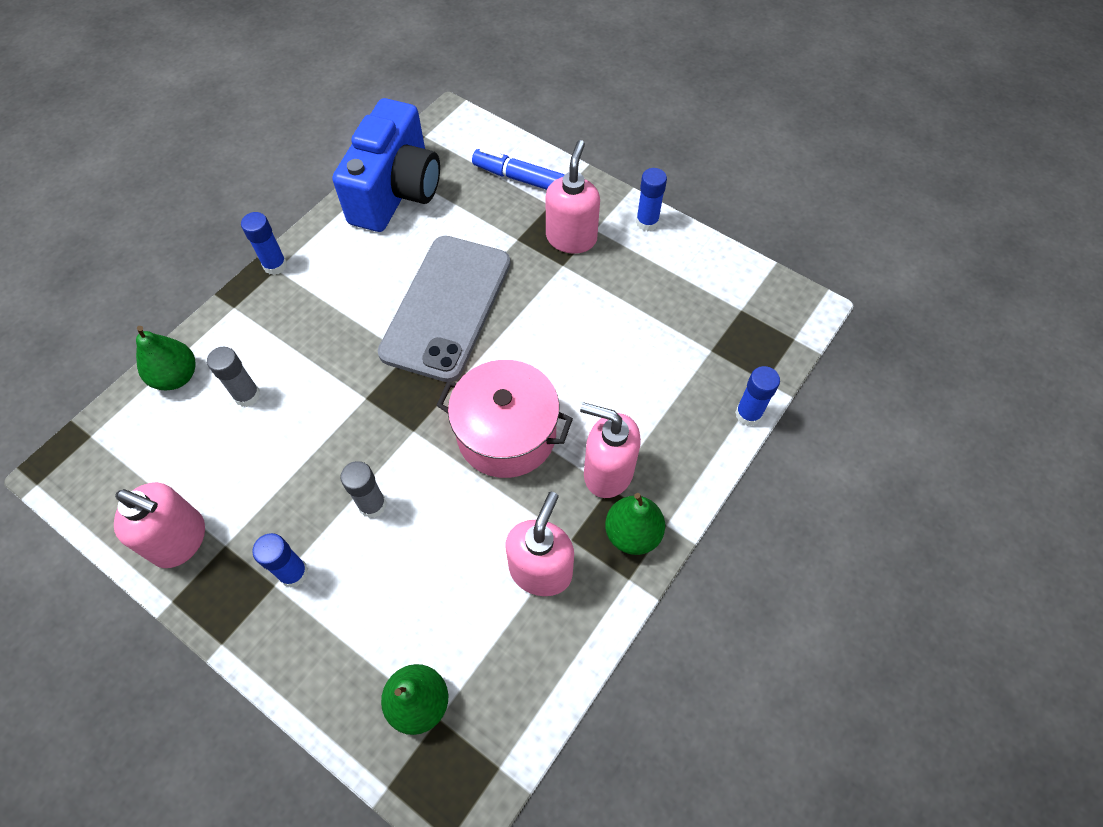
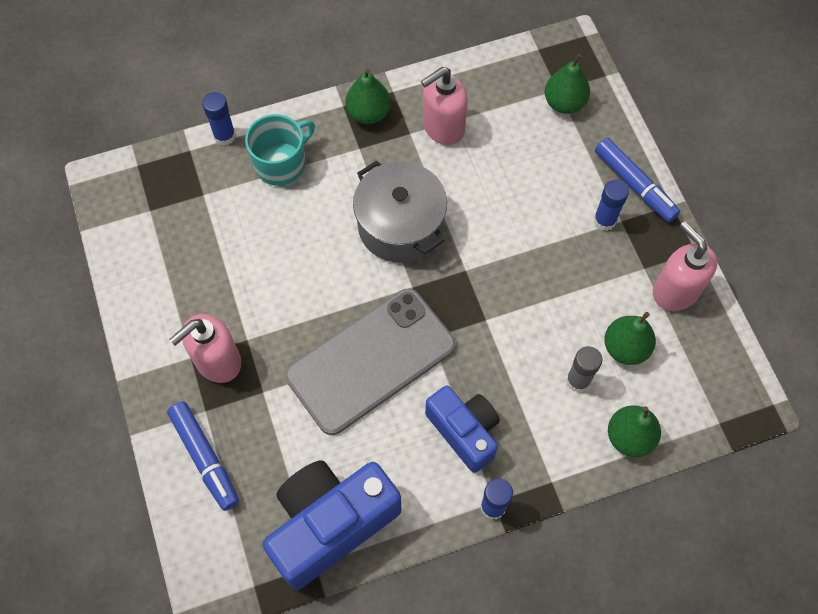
camera: 145 degrees left, 5 degrees up
grey glue stick [340,461,386,518] -> none
pink pot [436,360,573,478] -> grey pot [353,160,447,263]
pink soap dispenser [580,402,641,498] -> none
blue glue stick [636,168,667,231] -> none
none -> turquoise mug [245,114,315,186]
none -> blue camera [425,385,500,473]
none -> blue marker [595,138,680,222]
none -> green pear [604,312,656,365]

